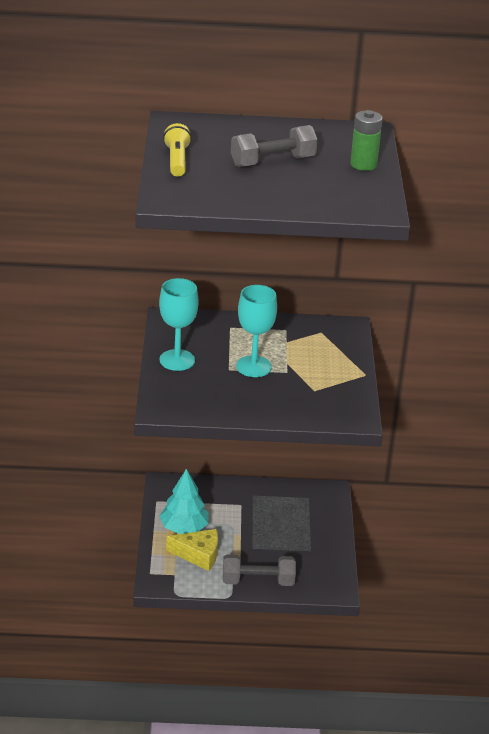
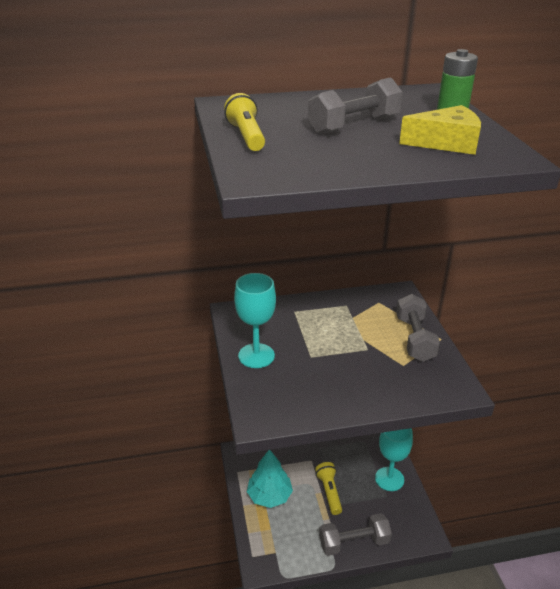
camera: 10 degrees left, 0 degrees up
yellow cheese [166,529,218,571] -> yellow cheese moved to [399,105,481,155]
turquoise goblet [236,285,277,377] -> turquoise goblet moved to [375,428,413,491]
none -> yellow flashlight [315,462,342,515]
none -> grey dumbbell [396,294,440,362]

